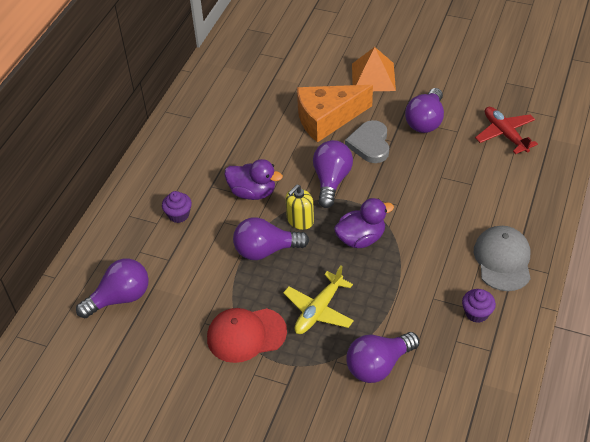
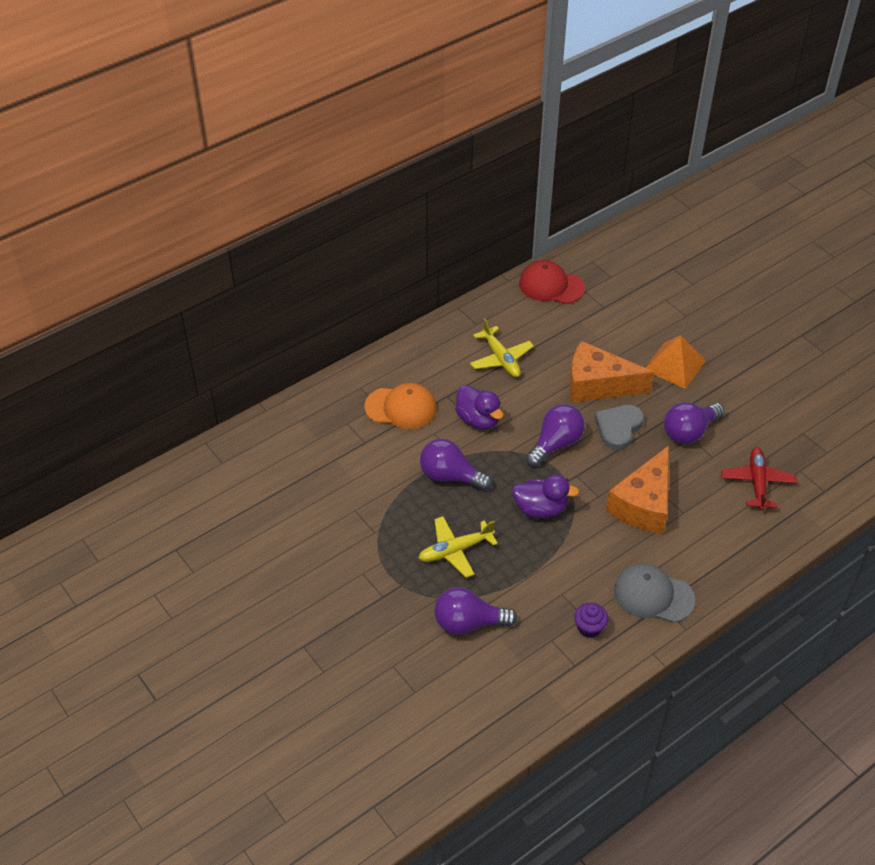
camera: 30 degrees right, 0 degrees up
purple light bulb [76,259,149,318] -> none
purple cupcake [162,191,192,223] -> orange cap [365,383,437,429]
red cap [207,308,287,363] -> red cap moved to [519,260,585,304]
yellow soap dispenser [286,184,314,230] -> none
grey cap [474,226,531,291] -> grey cap turned 105 degrees counterclockwise [614,563,695,623]
none -> yellow plane [470,318,534,377]
none -> orange cheese [606,446,669,534]

